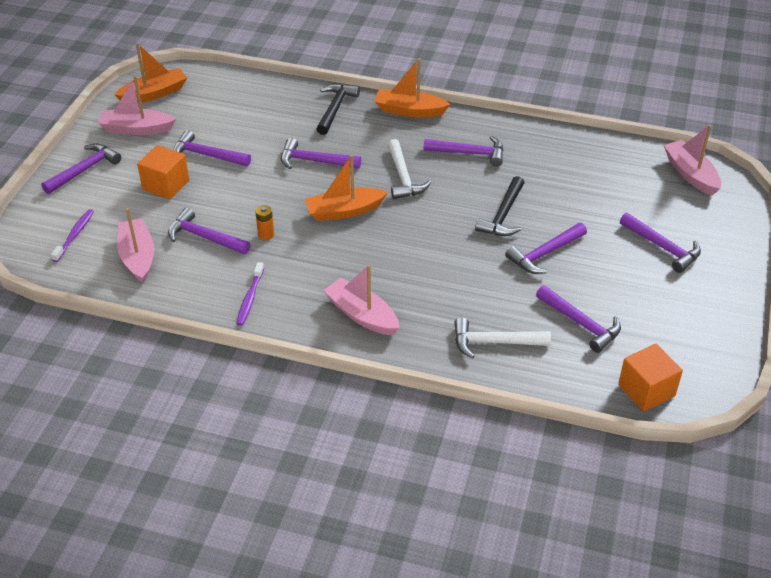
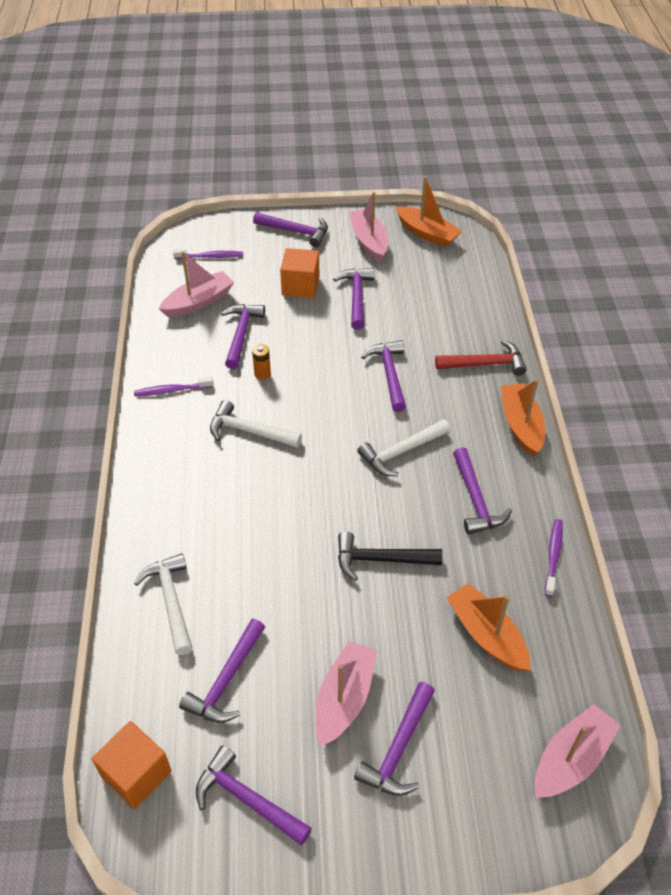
camera: 70 degrees right, 5 degrees up
orange boat [305,155,388,221] -> orange boat moved to [446,583,530,671]
black hammer [317,84,360,135] -> red hammer [435,340,527,376]
pink boat [323,264,400,335] -> pink boat moved to [315,641,377,746]
purple hammer [505,223,587,274] -> purple hammer moved to [196,745,312,845]
none -> white hammer [210,400,302,448]
none -> purple toothbrush [545,519,563,597]

